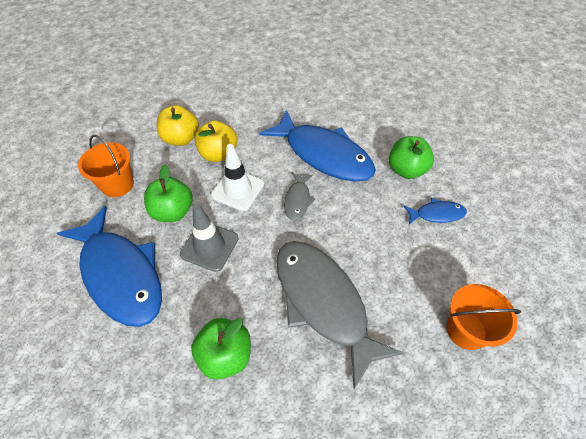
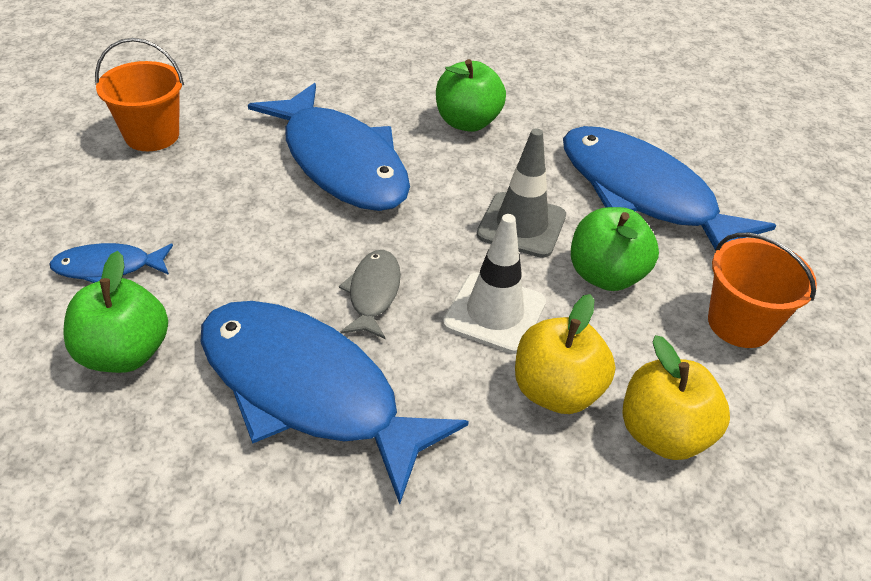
camera: 175 degrees right, 10 degrees down
grey fish [276,241,404,389] -> blue fish [248,83,410,211]

